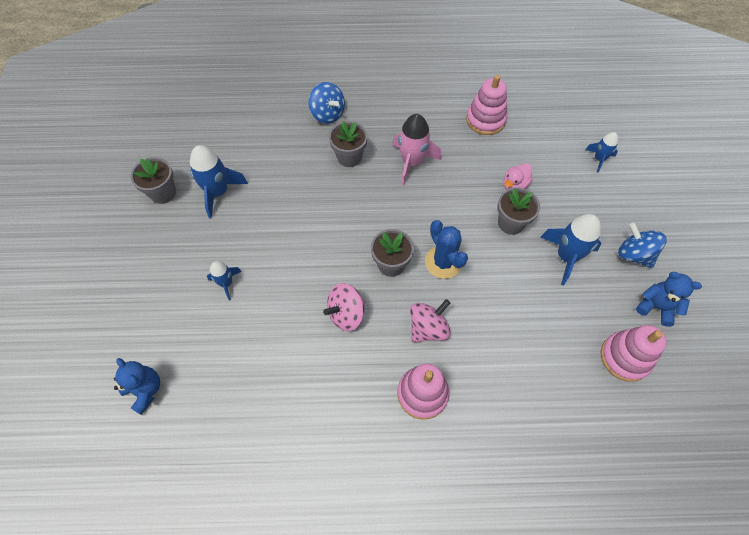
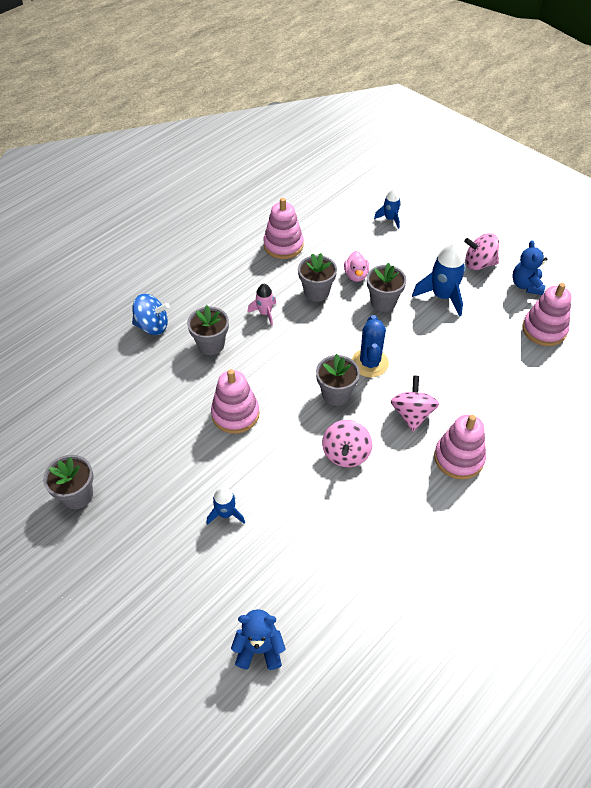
camera: 45 degrees left, 10 degrees down
blue rocket [190,145,248,219] -> none
pink rocket [392,114,441,186] -> pink rocket [247,284,276,326], size x0.58
blue cactus [425,220,468,279] -> blue cactus turned 75 degrees clockwise [352,315,389,377]
blue spinning top [618,223,667,268] -> pink spinning top [464,233,499,270]
blue teddy bear [636,272,702,327] -> blue teddy bear turned 75 degrees counterclockwise [513,240,547,295]
none -> pink stacking toy [211,369,259,434]
none -> grey flower pot [298,253,337,302]

